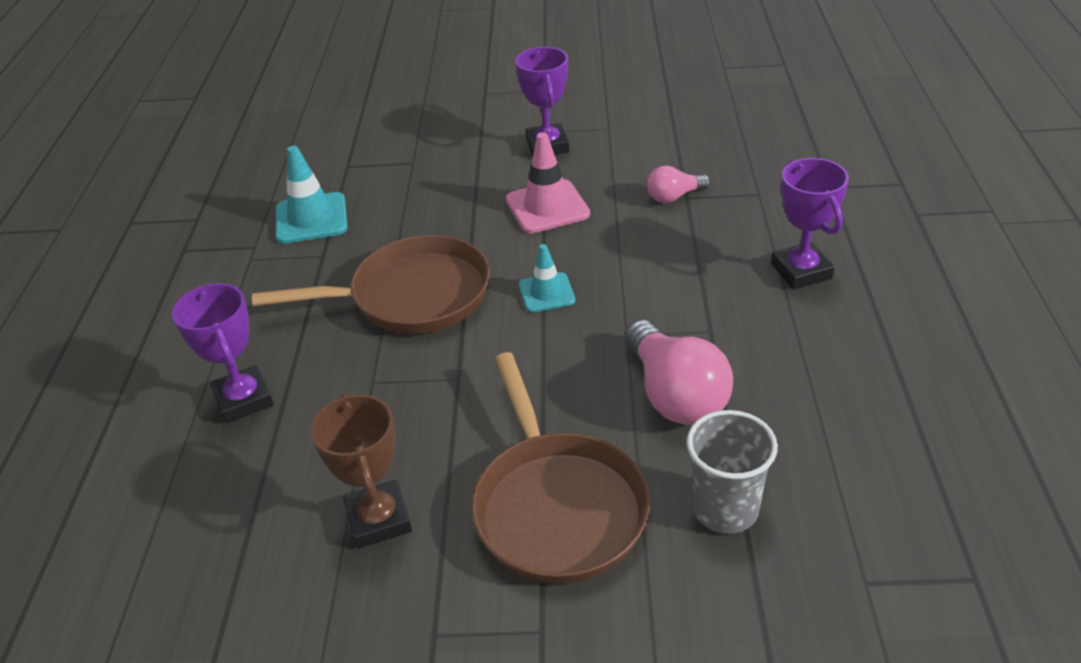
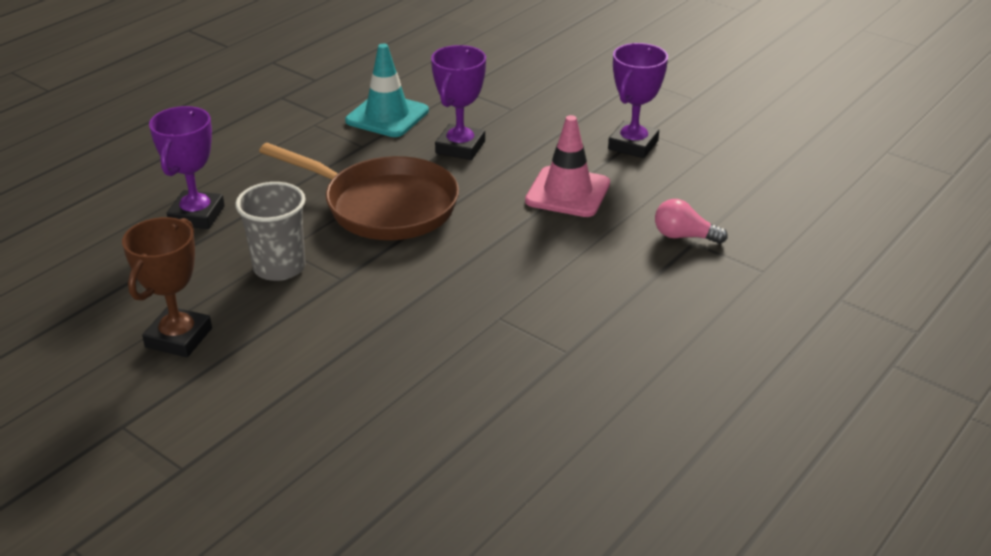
camera: 35 degrees right, 5 degrees down
brown pan [471,352,651,584] -> none
turquoise traffic cone [519,244,575,312] -> none
pink light bulb [625,320,733,425] -> none
grey cup [687,410,778,534] -> grey cup moved to [235,182,306,281]
purple trophy [771,158,849,289] -> purple trophy moved to [431,45,486,160]

